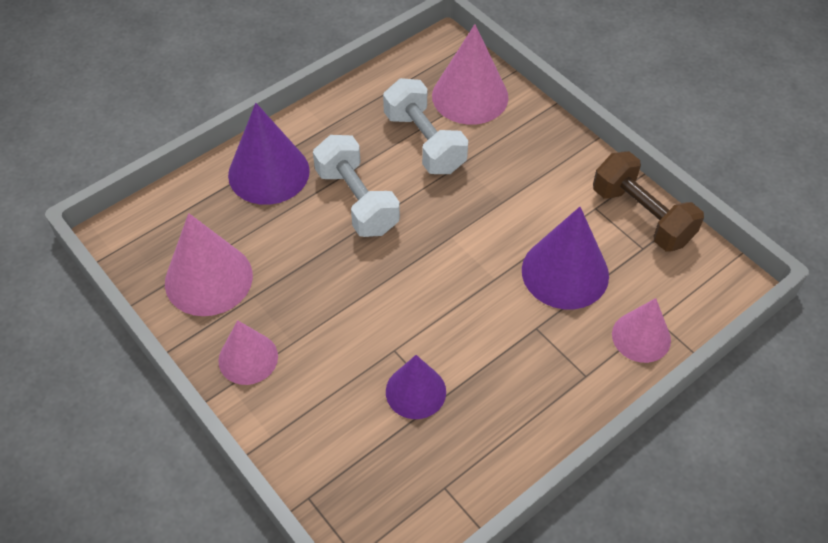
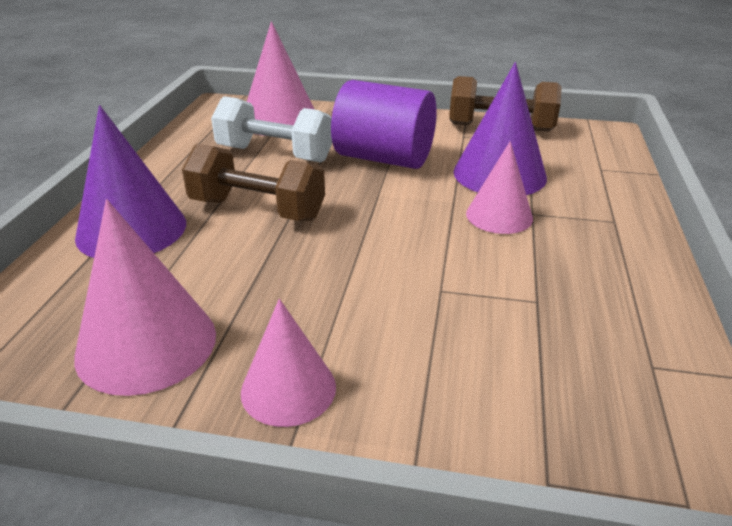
camera: 40 degrees left, 20 degrees down
white dumbbell [313,135,400,237] -> brown dumbbell [182,144,325,221]
purple cone [386,355,446,419] -> none
pink cone [612,298,671,363] -> pink cone moved to [466,141,533,234]
none -> purple cylinder [331,80,437,169]

